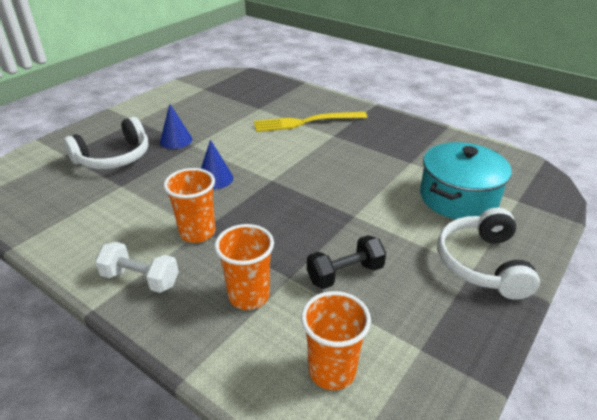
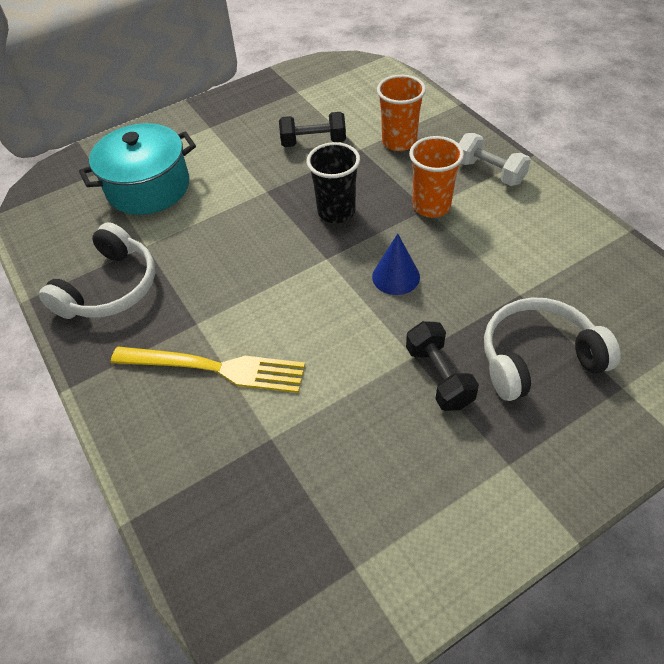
camera: 155 degrees left, 15 degrees up
blue cone [160,104,192,149] -> black dumbbell [406,321,479,411]
orange cup [301,291,371,390] -> none
white headphones [438,208,540,300] -> white headphones moved to [39,222,155,319]
none -> black cup [307,142,360,223]

